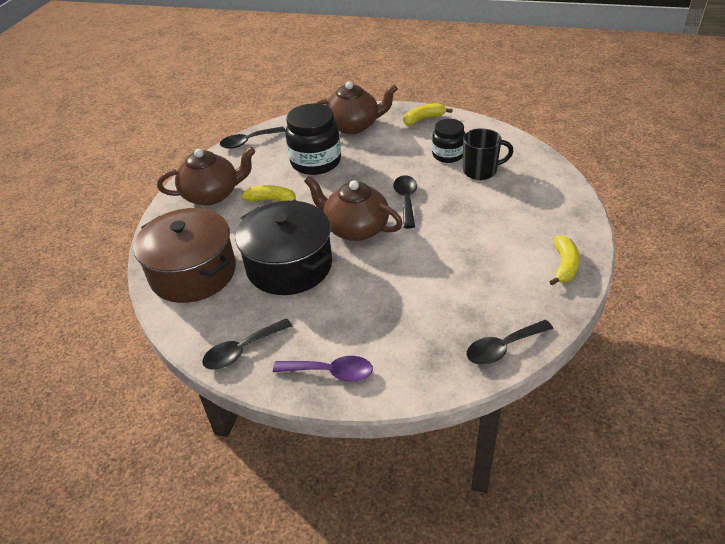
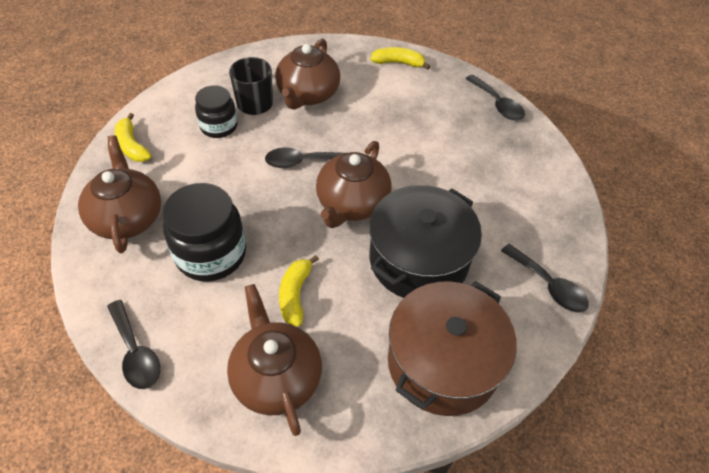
camera: 100 degrees left, 10 degrees up
purple spoon [273,356,373,381] -> none
none -> brown teapot [275,39,340,110]

